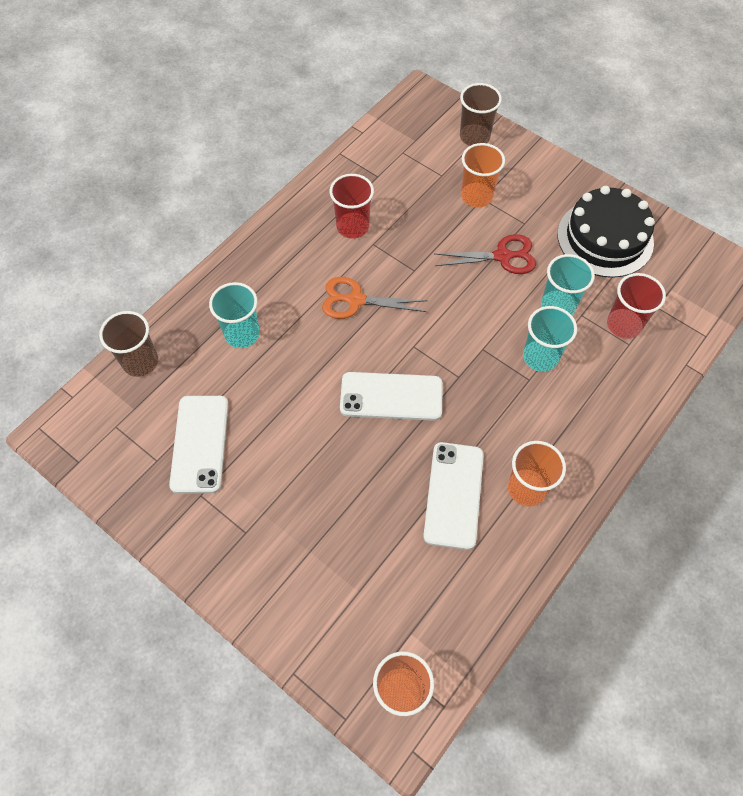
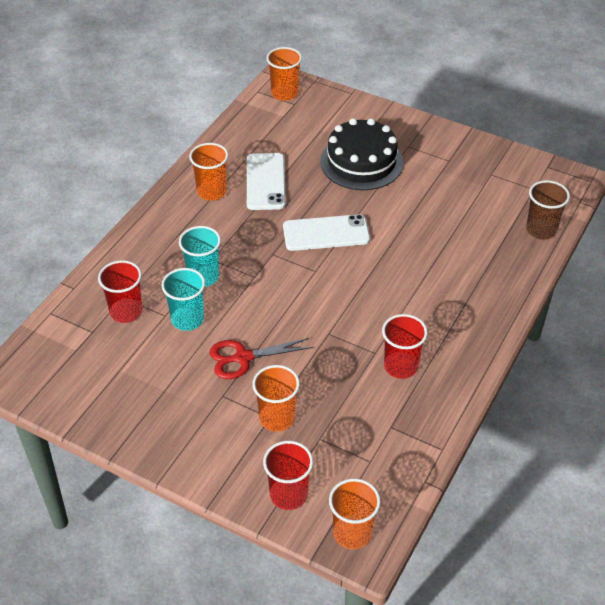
camera: 170 degrees right, 15 degrees down
white phone [169,396,228,493] -> none
turquoise cup [209,282,260,348] -> none
orange scissors [322,277,428,319] -> none
brown cup [460,83,502,146] -> red cup [263,441,313,510]
black cake [557,186,655,278] -> black cake moved to [320,118,403,190]
none -> orange cup [329,478,381,549]

